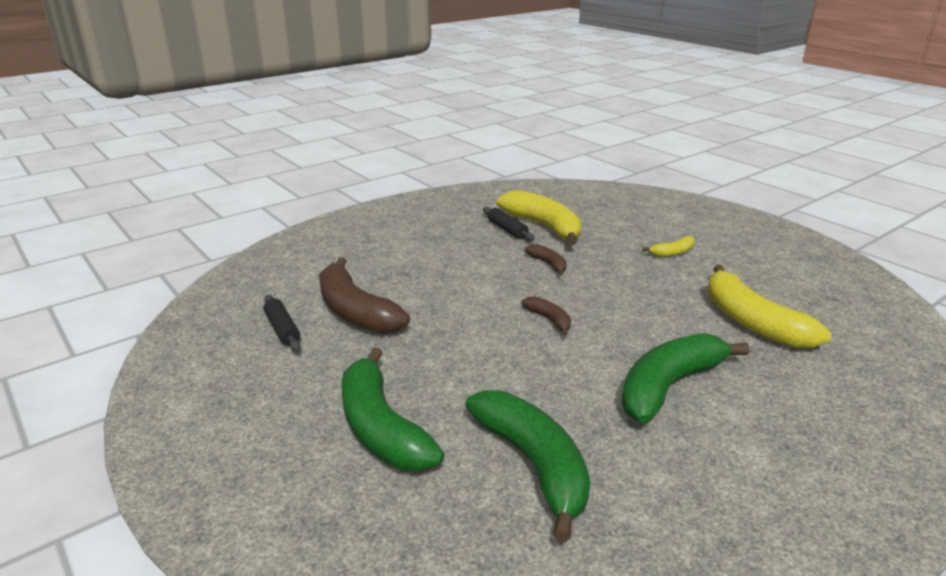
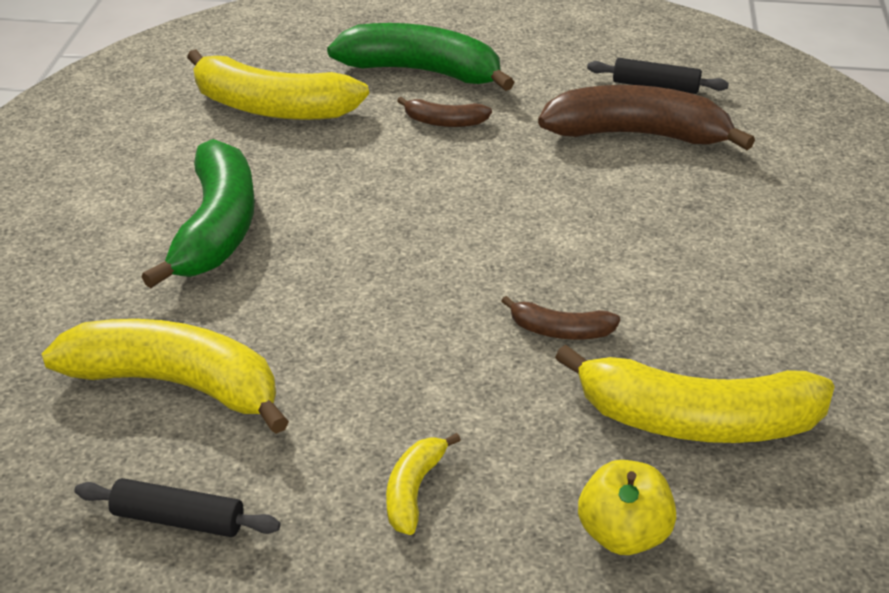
camera: 135 degrees right, 10 degrees up
green banana [465,390,590,542] -> yellow banana [187,49,369,120]
black rolling pin [483,207,535,241] -> black rolling pin moved to [74,478,280,537]
brown banana [521,296,571,336] -> brown banana moved to [397,97,492,127]
none -> yellow apple [578,460,676,555]

